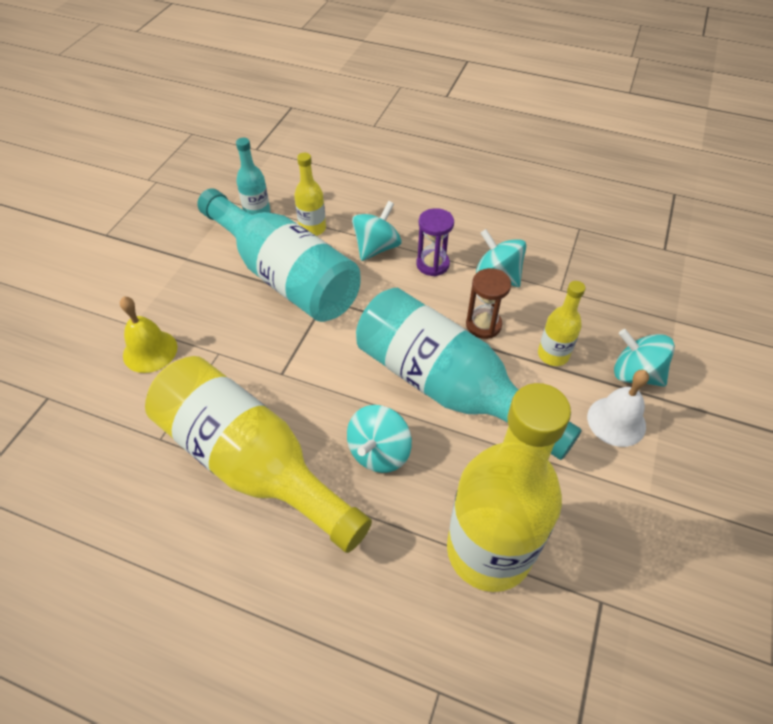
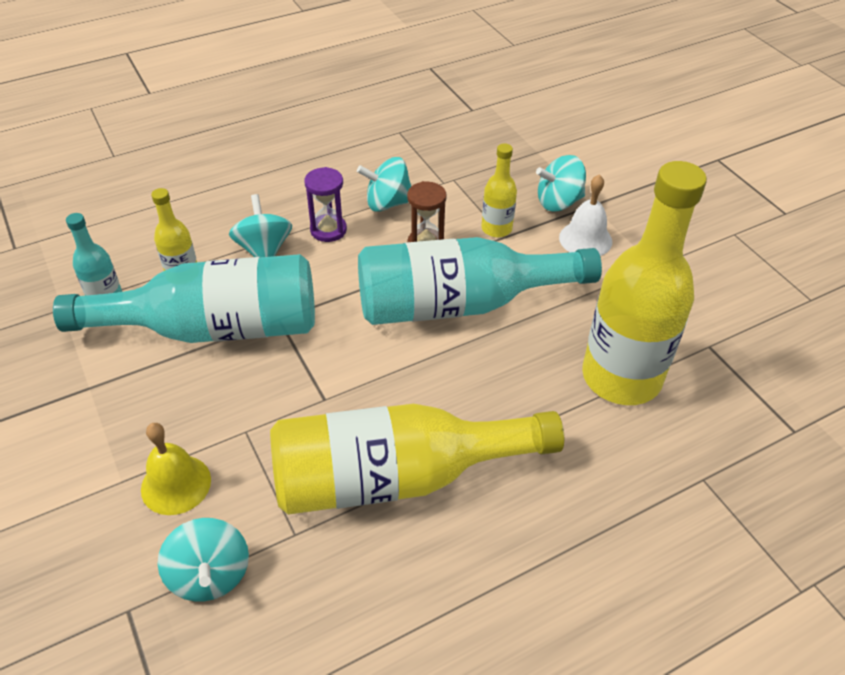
camera: 50 degrees left, 5 degrees down
turquoise spinning top [347,405,412,473] -> turquoise spinning top moved to [158,518,249,601]

